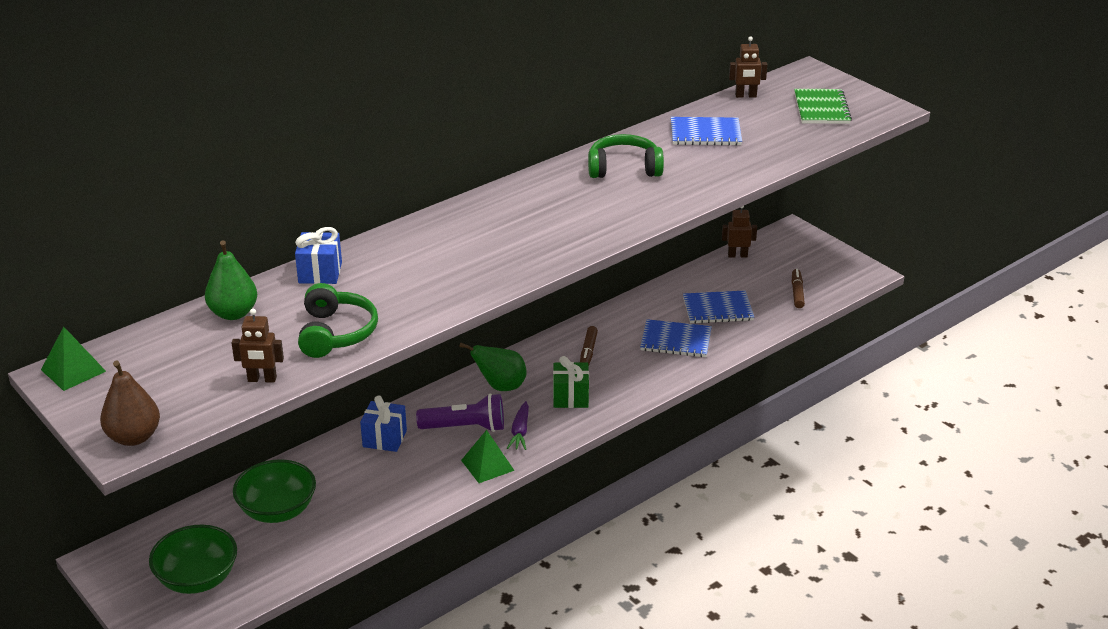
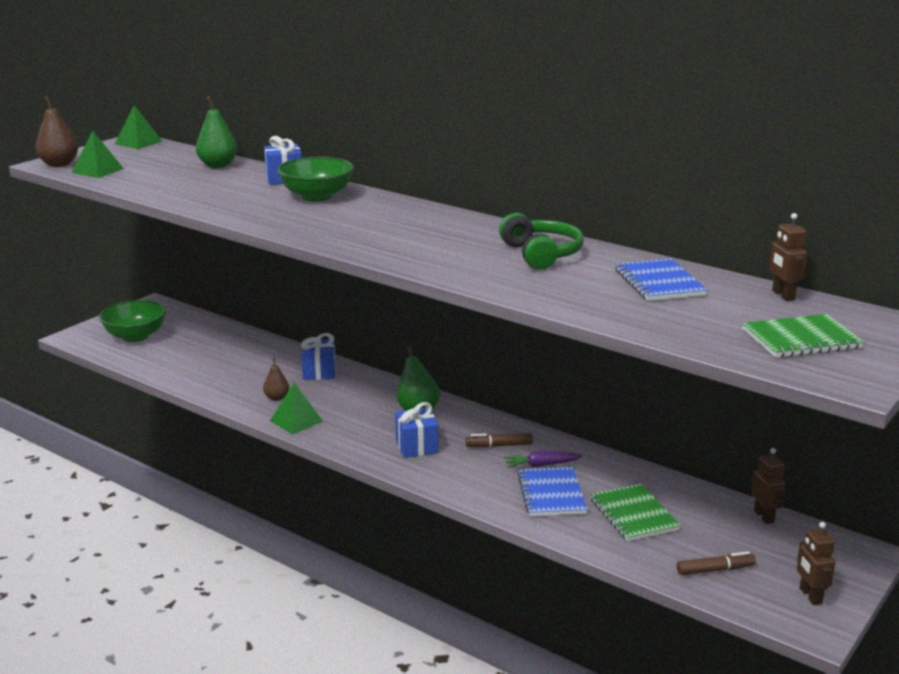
camera: 75 degrees right, 10 degrees down
brown robot [232,309,284,383] -> brown robot moved to [797,522,836,605]
green bowl [233,459,316,523] -> green bowl moved to [277,157,354,202]
green headphones [298,283,378,358] -> none
purple flashlight [416,393,504,432] -> none
purple carrot [507,401,529,450] -> purple carrot moved to [503,451,583,468]
green gift [553,356,589,408] -> blue gift [395,402,438,458]
blue notebook [683,290,754,324] -> green notebook [590,484,681,541]
none -> green pyramid [72,130,124,178]
none -> brown pear [263,358,289,401]

